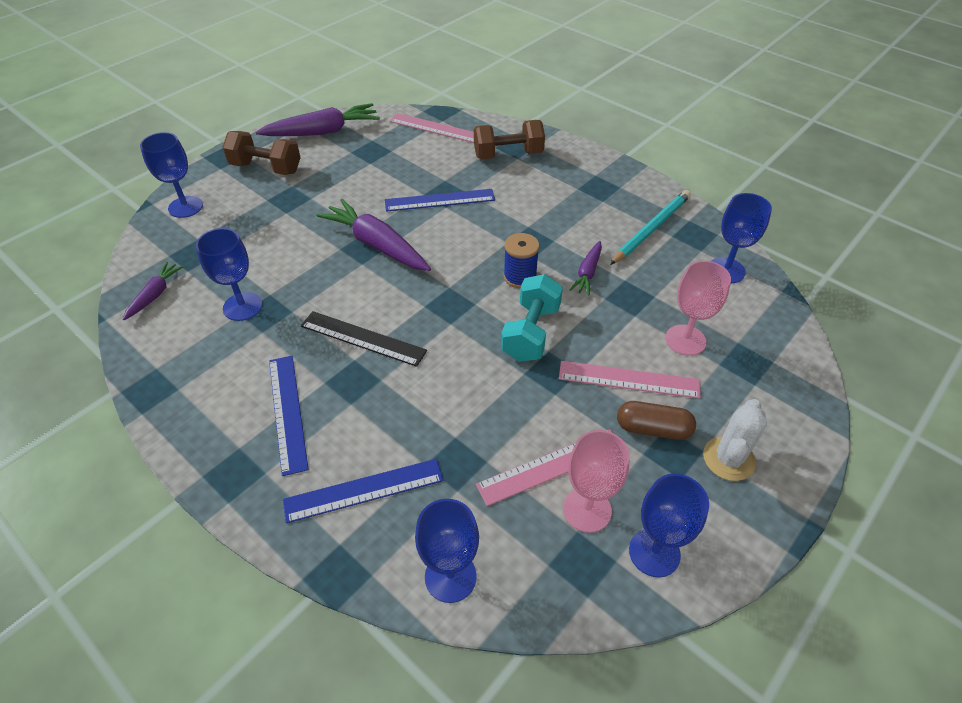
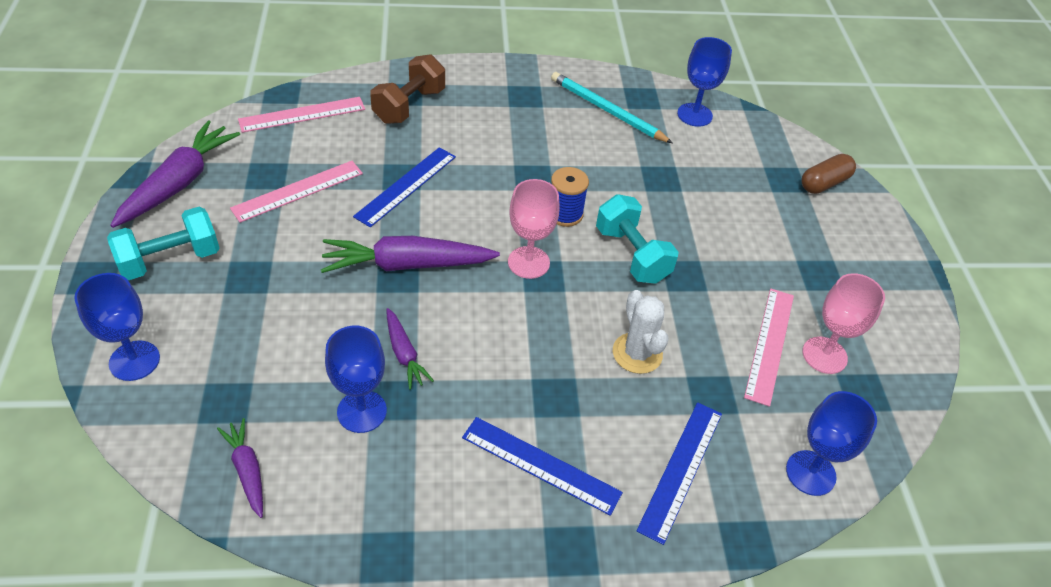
camera: 50 degrees left, 0 degrees up
brown dumbbell [222,131,301,175] -> turquoise dumbbell [107,207,219,280]
black ruler [301,311,427,367] -> none
pink ruler [559,361,701,399] -> pink ruler moved to [230,161,363,223]
purple carrot [570,241,602,295] -> purple carrot moved to [386,308,434,390]
turquoise pencil [610,190,691,265] -> turquoise pencil turned 45 degrees counterclockwise [551,72,673,143]
brown capsule [617,401,696,440] -> brown capsule moved to [801,154,856,194]
blue goblet [629,474,709,577] -> none
pink goblet [665,261,731,356] -> pink goblet moved to [508,179,560,279]
white cactus [703,399,767,481] -> white cactus moved to [613,290,669,374]

